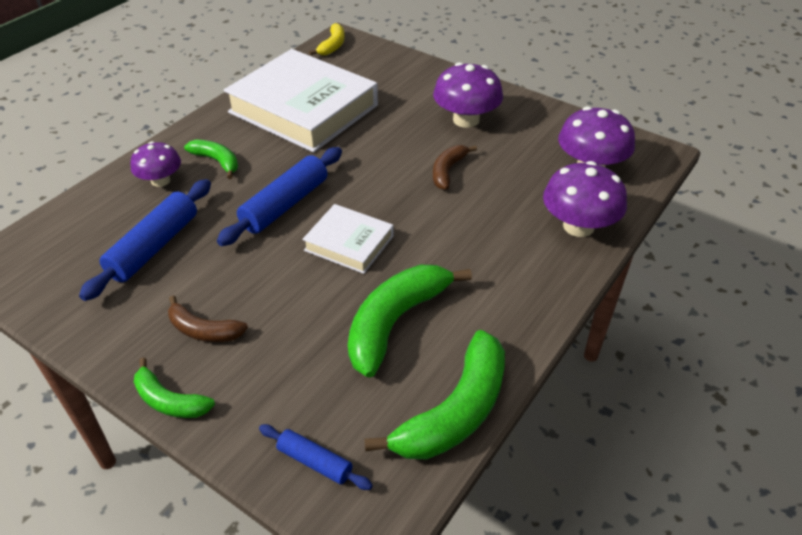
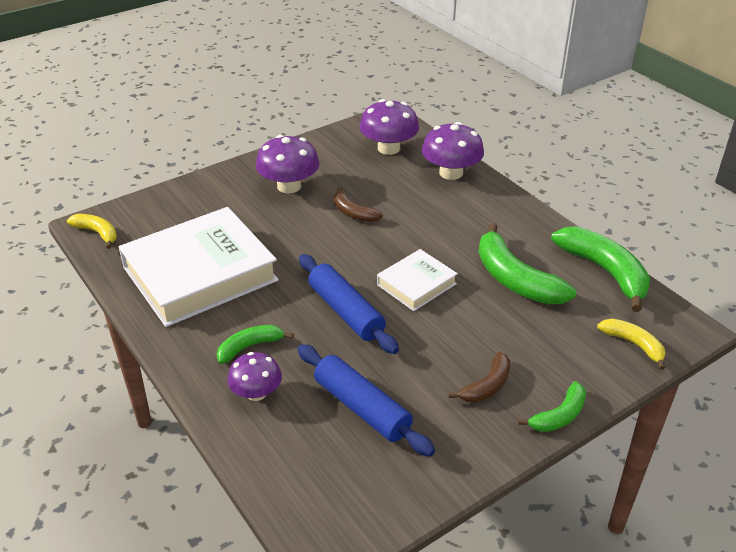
camera: 70 degrees left, 5 degrees down
blue rolling pin [259,424,373,490] -> yellow banana [597,318,665,370]

